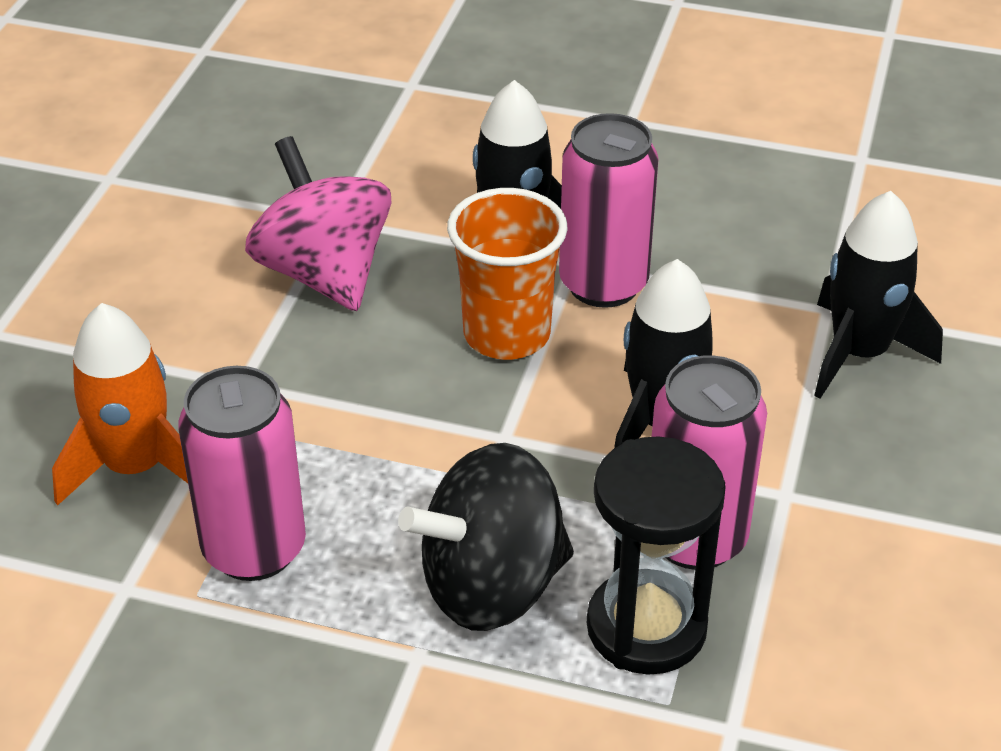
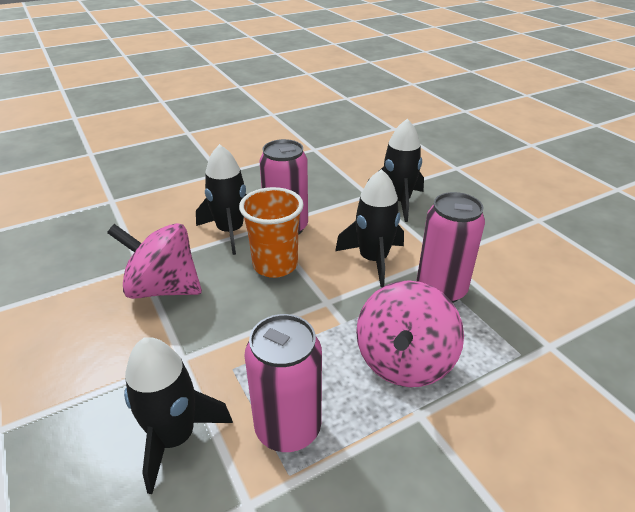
camera: 45 degrees left, 5 degrees down
orange rocket [52,303,188,506] -> black rocket [124,337,233,494]
black spinning top [398,443,574,631] -> pink spinning top [356,280,464,387]
black hourglass [587,436,726,675] -> none

